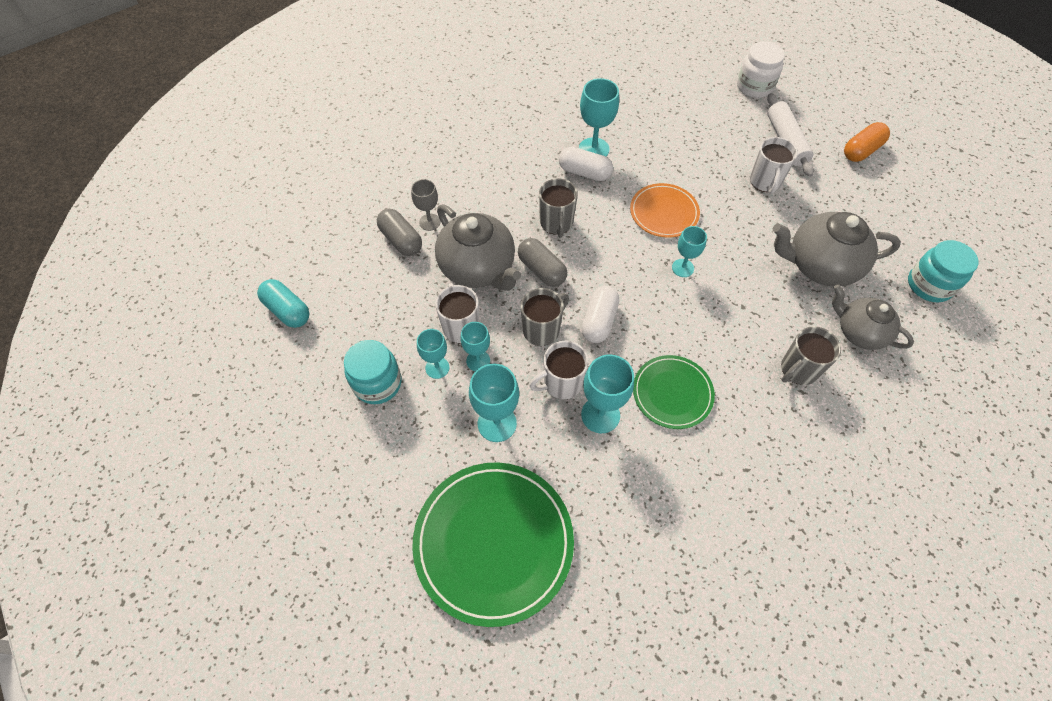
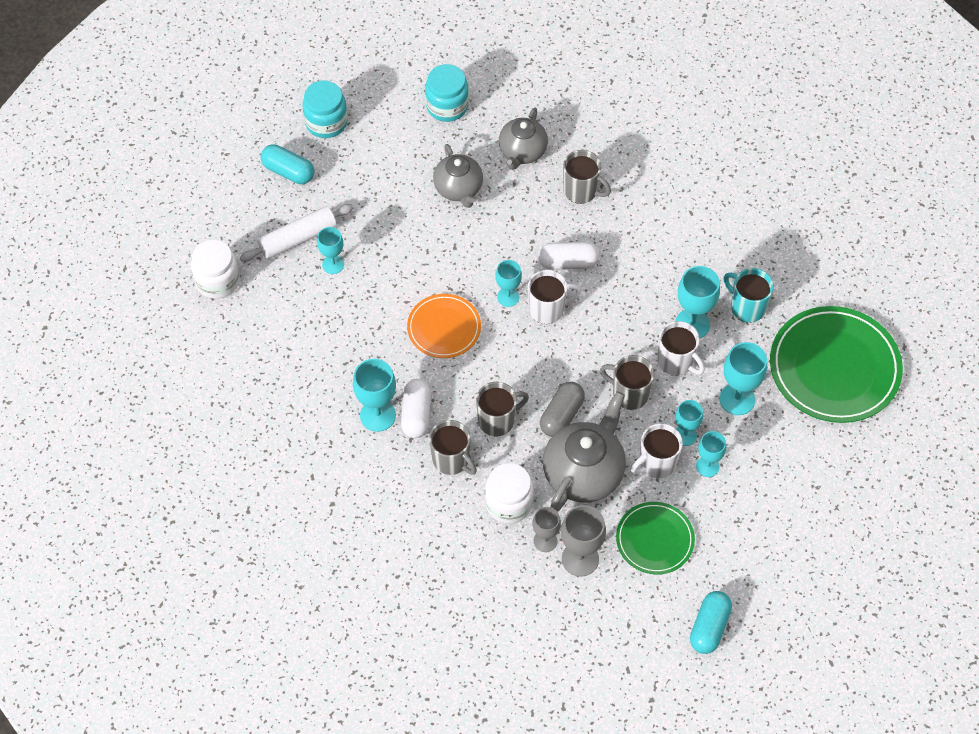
camera: 110 degrees left, 0 degrees up
turquoise jar [344,340,402,404] -> turquoise jar moved to [303,80,348,138]
grey capsule [377,209,422,256] -> grey goblet [561,505,606,576]
white capsule [582,286,619,343] -> white capsule moved to [538,242,599,270]
green plate [633,355,715,429] -> green plate moved to [616,502,695,574]
white mug [750,137,798,194] -> white mug moved to [528,270,581,324]
grey teapot [773,212,901,287] -> grey teapot [433,144,483,208], size x0.66
orange capsule [844,122,890,162] -> turquoise capsule [261,144,314,184]
none -> turquoise goblet [317,227,344,274]
none -> grey mug [429,420,477,475]
none -> white jar [485,463,534,524]
none -> turquoise mug [724,268,774,323]

